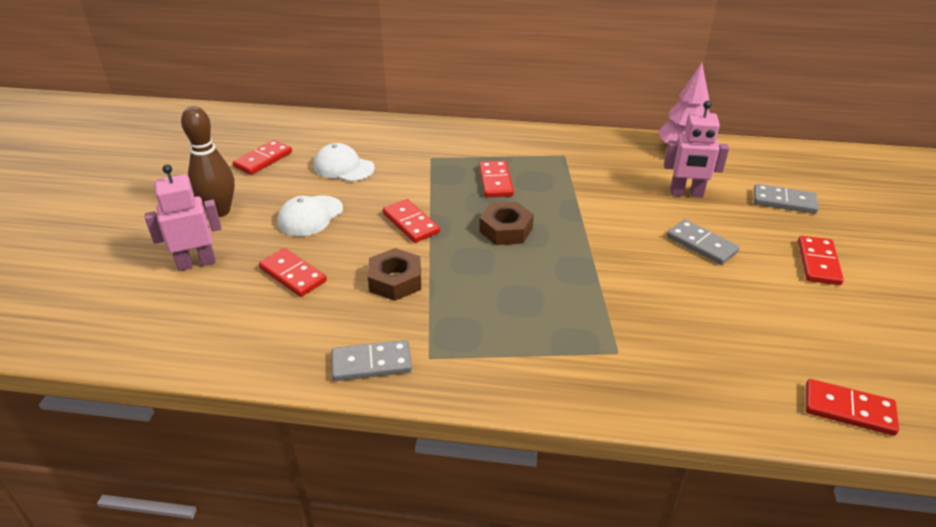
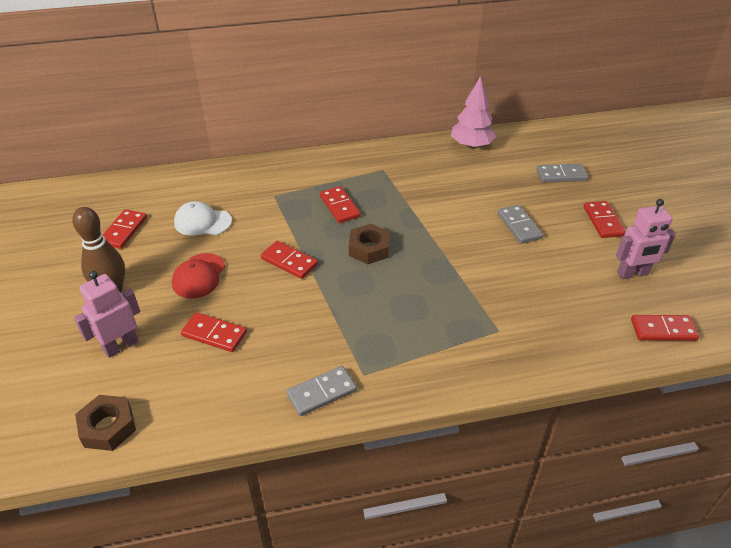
camera: 20 degrees left, 5 degrees up
white cap [277,195,343,236] -> red cap [172,253,225,299]
brown nut [368,248,421,301] -> brown nut moved to [75,395,136,451]
pink robot [664,101,729,198] -> pink robot moved to [616,199,676,279]
grey domino [667,219,740,265] -> grey domino turned 45 degrees clockwise [498,205,543,244]

